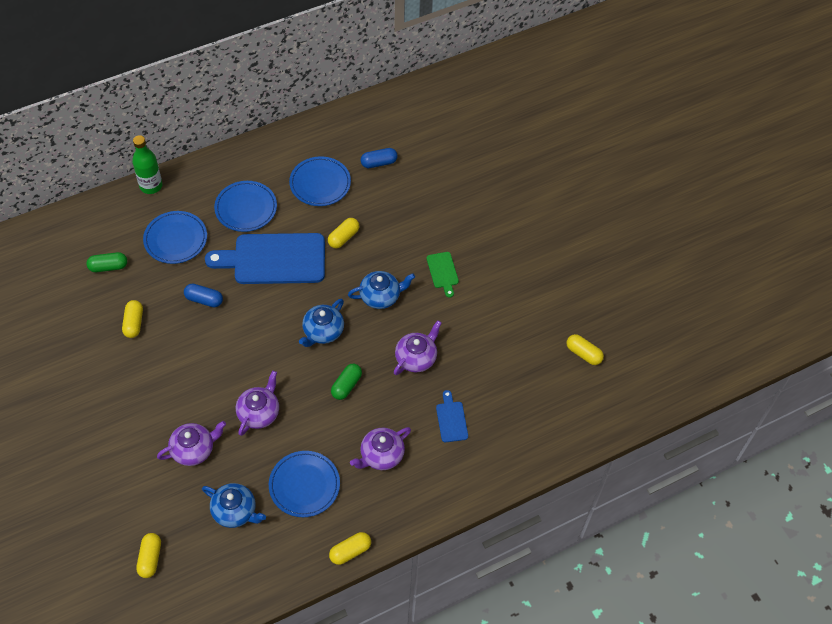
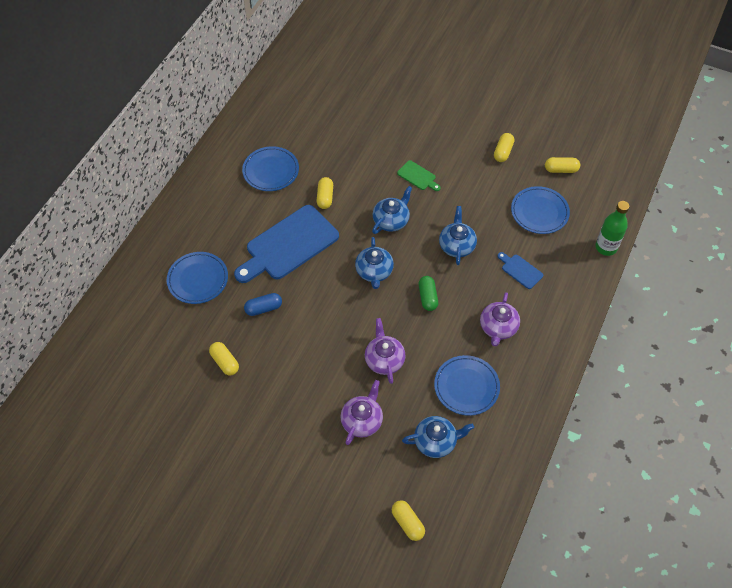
camera: 35 degrees left, 0 degrees up
green capsule [86,252,127,272] -> none
green bottle [132,135,163,194] -> green bottle moved to [595,201,630,256]
blue plate [214,181,277,232] -> blue plate moved to [511,186,570,234]
yellow capsule [329,532,371,565] -> yellow capsule moved to [494,133,514,162]
blue capsule [361,148,398,168] -> none
purple teapot [394,320,441,375] -> blue teapot [439,206,477,265]

